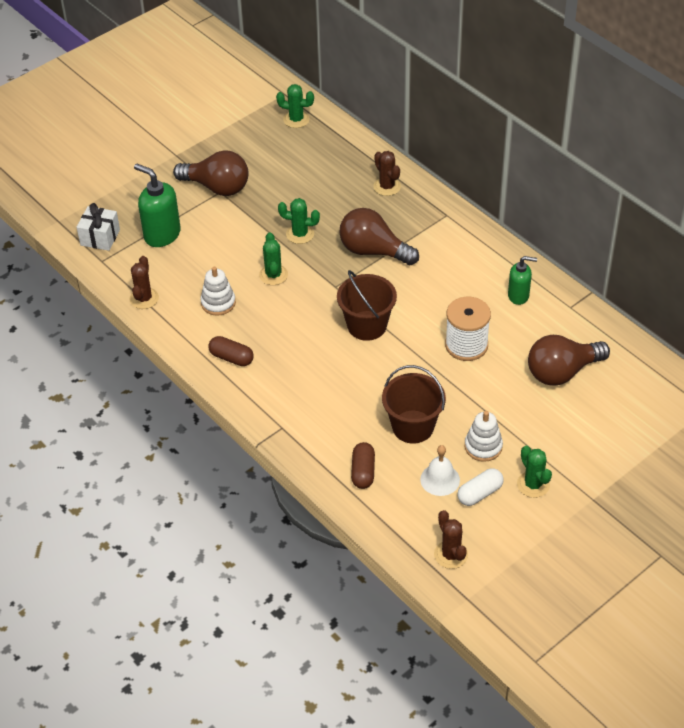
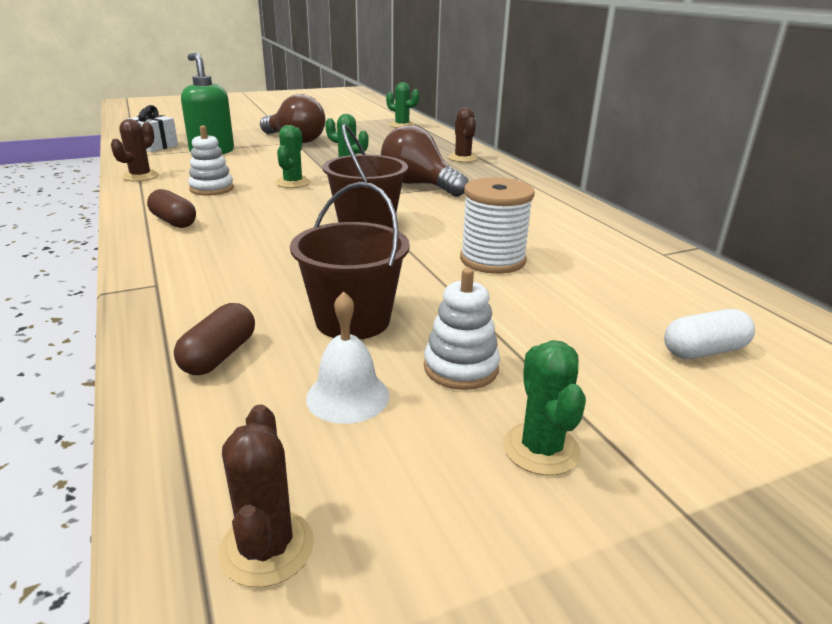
camera: 15 degrees right, 20 degrees down
white capsule [457,468,504,506] -> white capsule moved to [664,309,755,359]
green soap dispenser [508,256,537,305] -> none
brown light bulb [528,335,610,386] -> none

